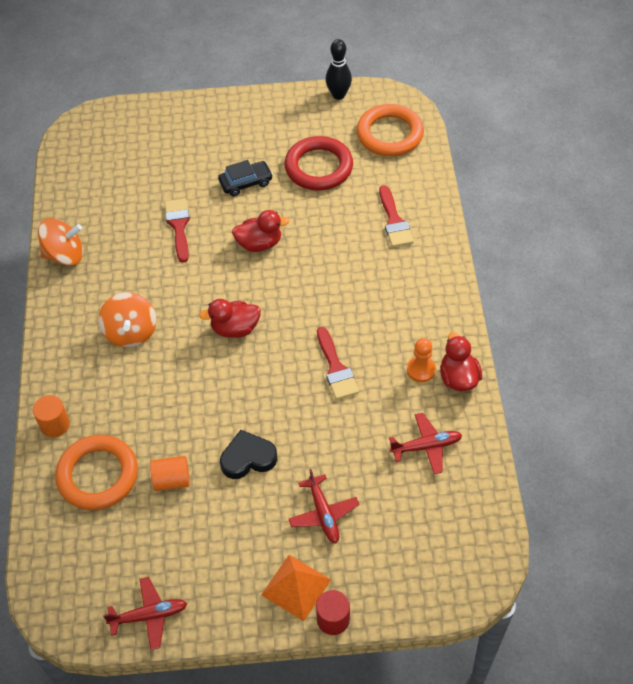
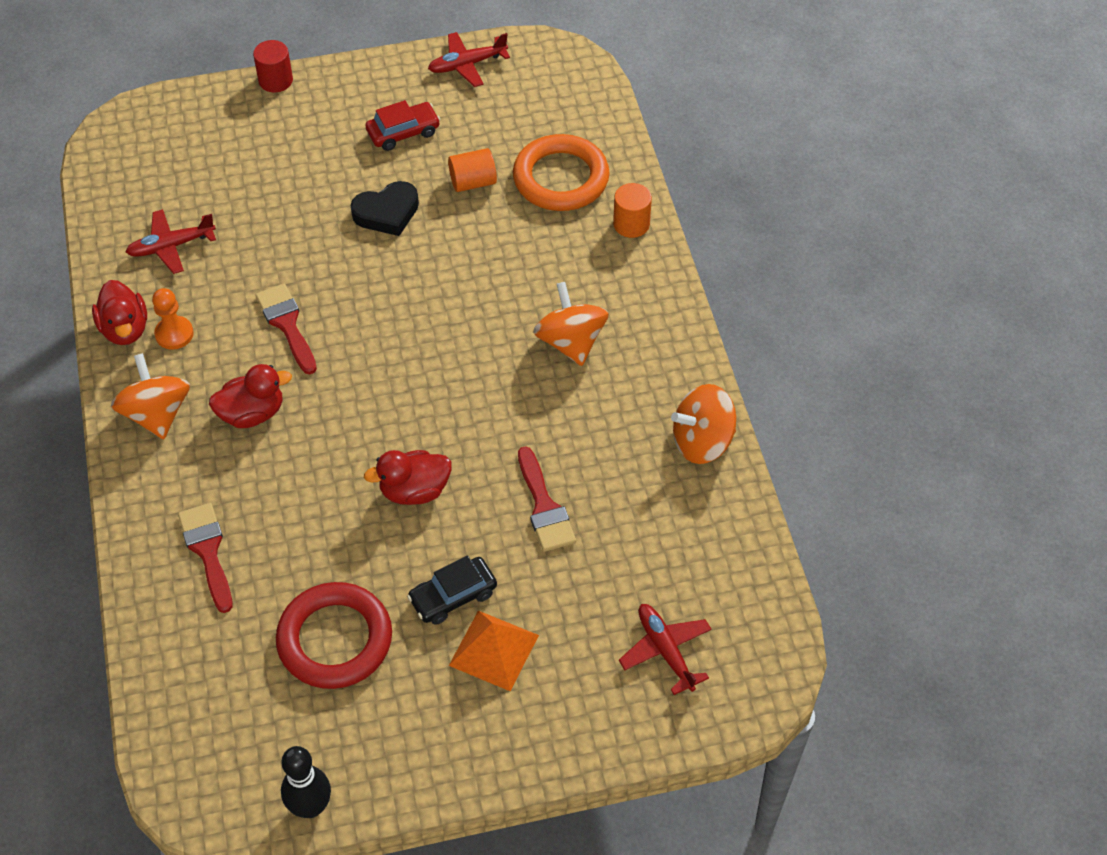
camera: 170 degrees right, 0 degrees up
red duck [199,299,261,338] -> red duck moved to [209,364,292,428]
orange pyramid [261,555,331,621] -> orange pyramid moved to [449,611,539,691]
red plane [289,469,359,543] -> red plane moved to [619,604,712,695]
orange ring [357,104,424,156] -> none
none -> orange spinning top [111,353,190,439]
none -> red car [365,100,440,151]

